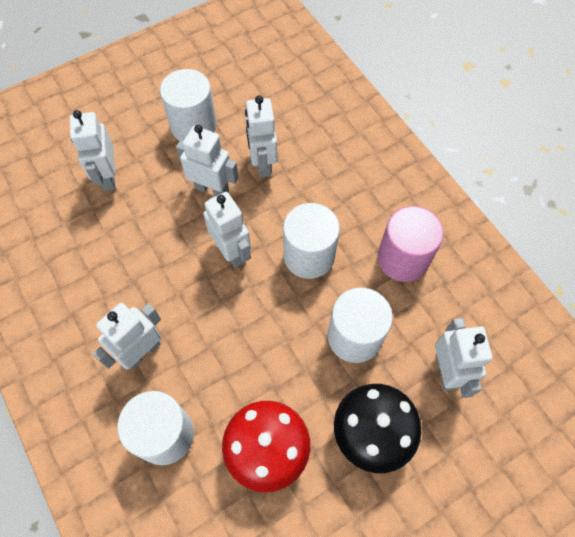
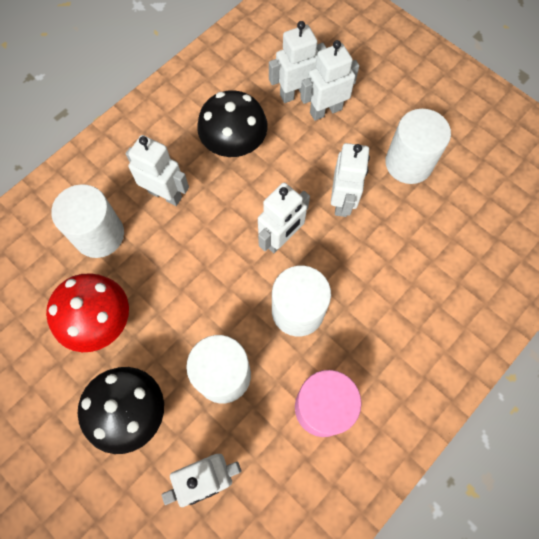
camera: 75 degrees right, 5 degrees up
white robot [245,95,278,177] -> white robot moved to [269,21,326,103]
none -> black mushroom [197,90,268,157]

